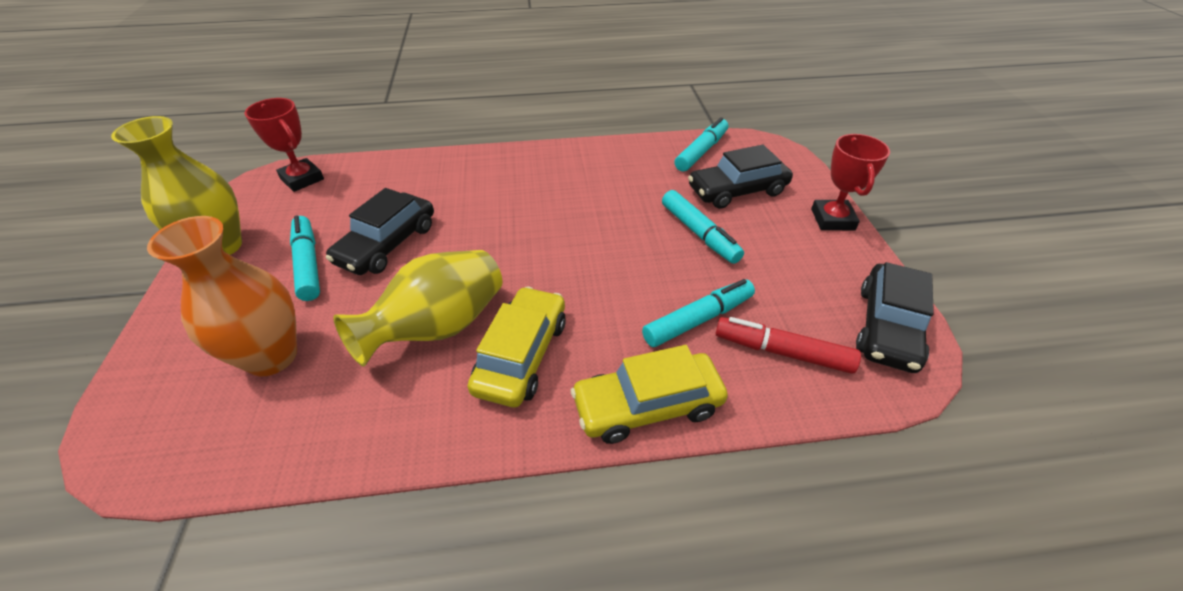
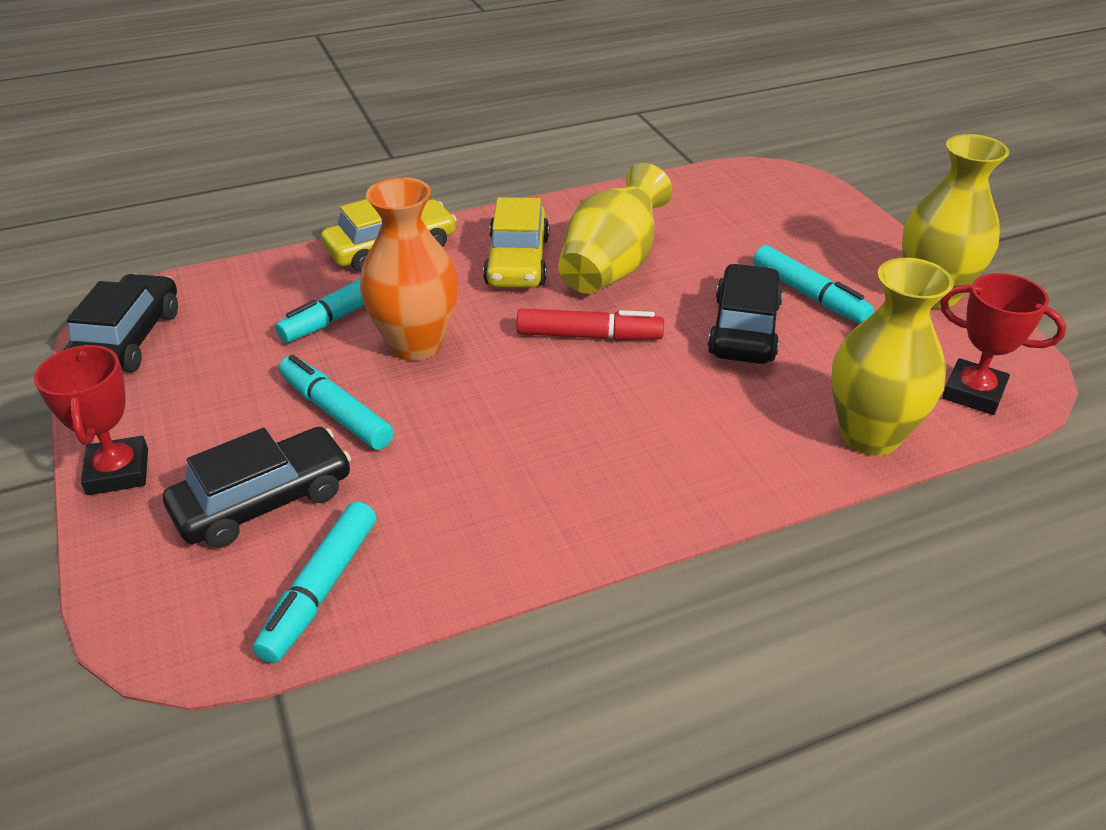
camera: 165 degrees right, 5 degrees down
orange vase [147,216,297,376] -> orange vase moved to [360,177,458,361]
red marker [716,317,861,374] -> red marker moved to [516,308,664,340]
none -> yellow vase [831,258,954,456]

